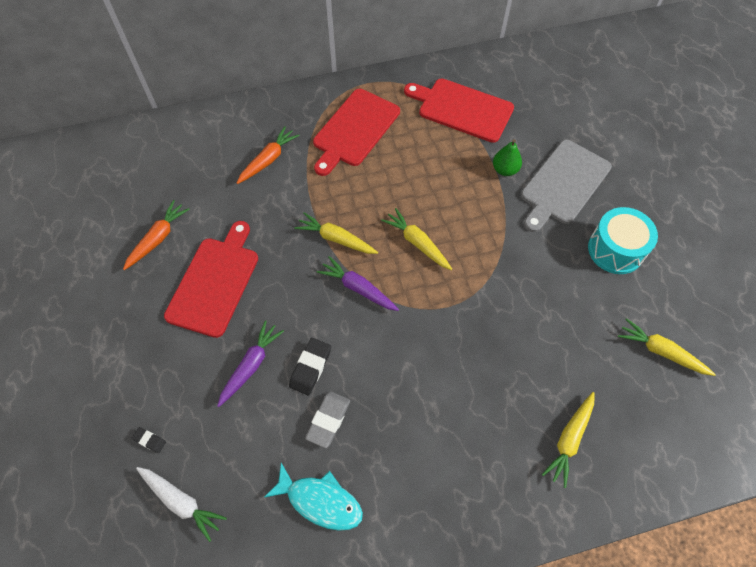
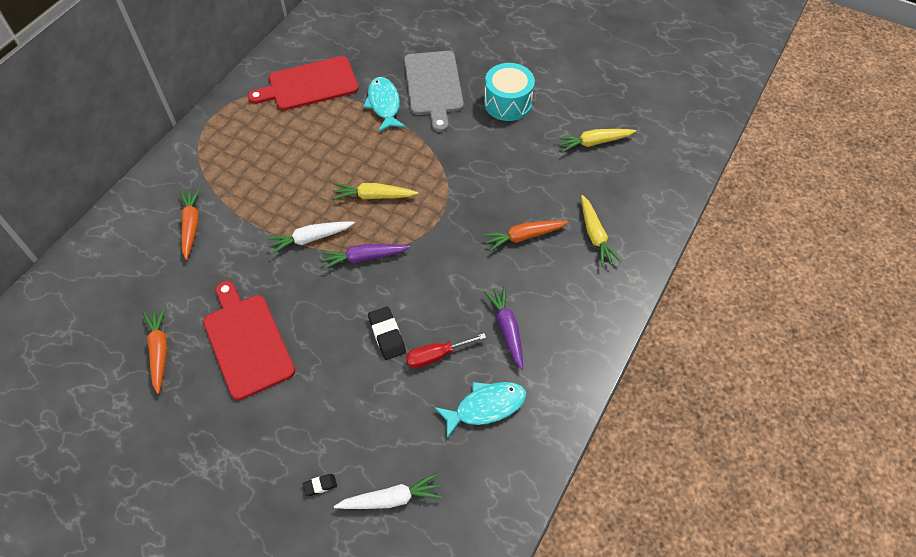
camera: 45 degrees left, 5 degrees down
purple carrot [217,320,284,407] -> purple carrot moved to [484,286,523,370]
yellow carrot [294,212,378,254] -> white carrot [267,221,355,254]
grey eraser [305,392,350,448] -> red screwdriver [406,333,486,368]
red cutting board [313,89,400,176] -> none
green pear [493,139,522,176] -> turquoise fish [363,77,405,132]
none -> orange carrot [483,220,568,251]

